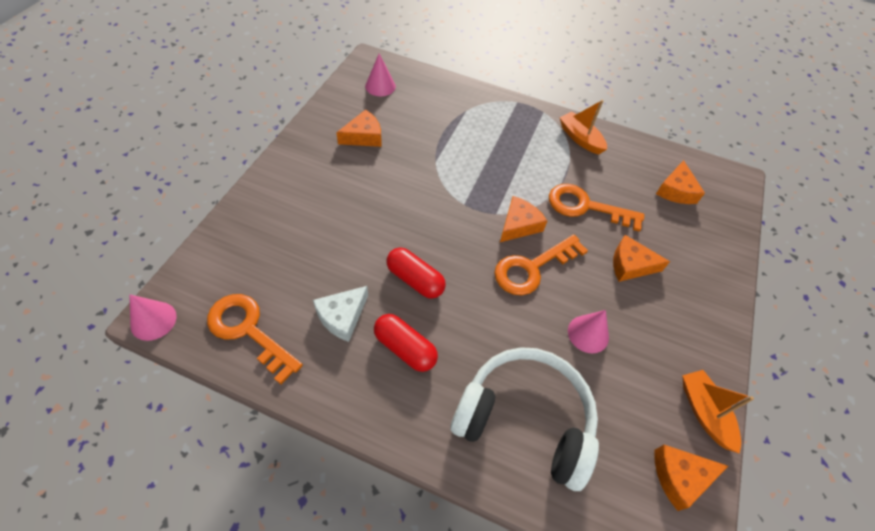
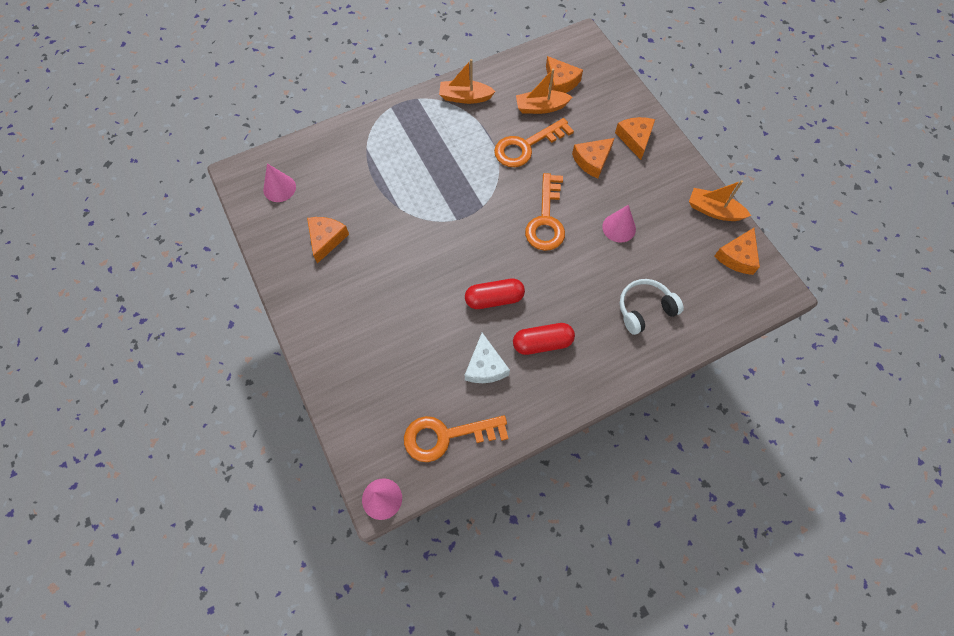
camera: 45 degrees left, 10 degrees up
white headphones [450,347,599,491] -> white headphones [620,279,684,335], size x0.56
orange cheese [500,196,547,242] -> orange cheese moved to [615,117,655,160]
none -> orange boat [516,69,572,114]

